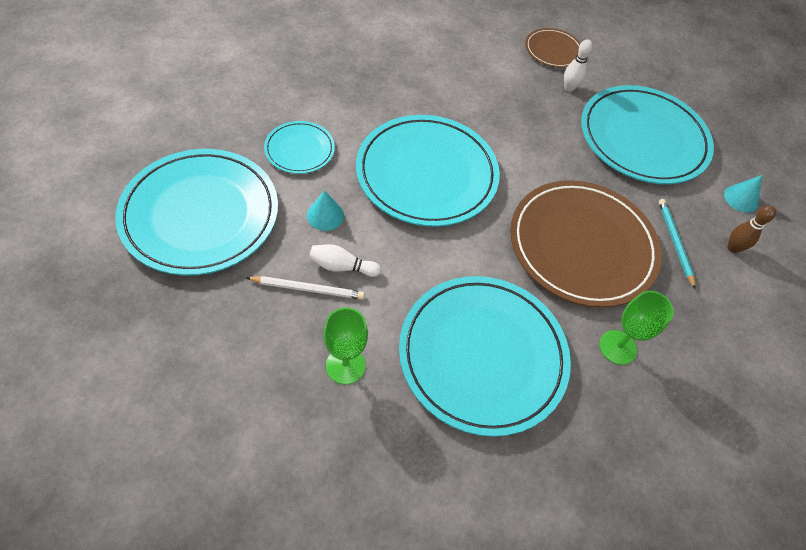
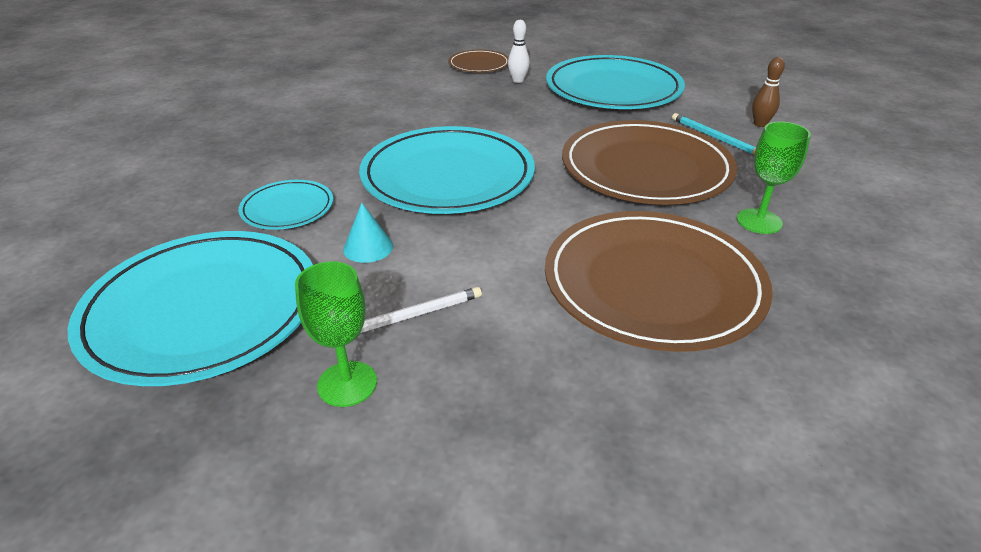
camera: 25 degrees left, 20 degrees down
white bowling pin [309,244,381,277] -> none
green goblet [324,307,368,385] -> green goblet moved to [295,261,377,407]
turquoise plate [399,276,571,437] -> brown plate [545,211,773,352]
turquoise cone [724,175,762,212] -> none

